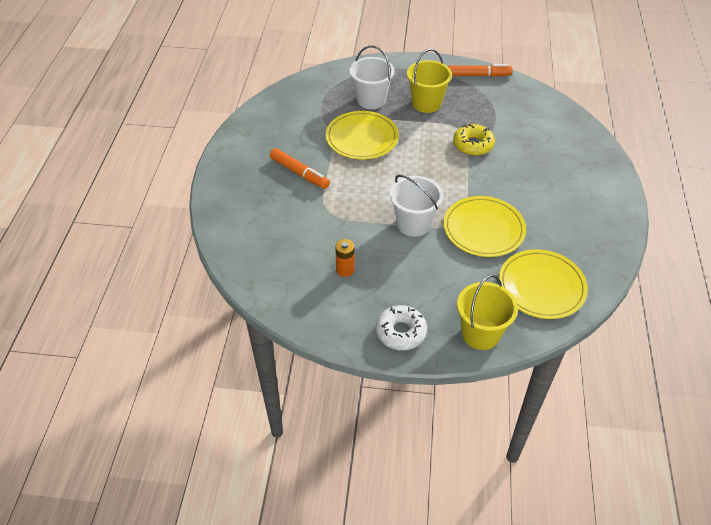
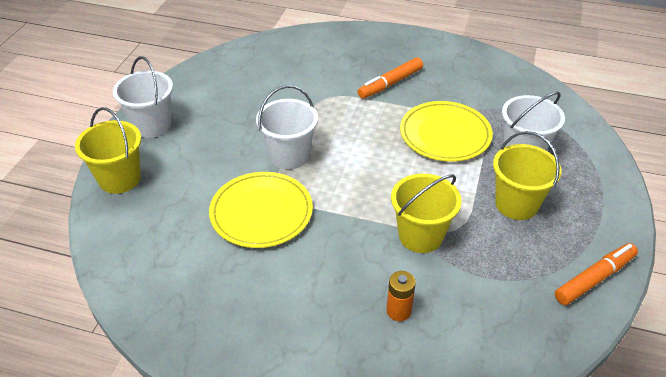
camera: 100 degrees right, 5 degrees down
orange battery [335,239,355,277] -> orange battery moved to [386,271,416,321]
white donut [376,305,427,350] -> white bucket [113,56,173,138]
orange marker [448,64,513,77] -> orange marker turned 135 degrees counterclockwise [555,243,638,305]
yellow donut [453,124,495,156] -> yellow bucket [391,174,462,253]
yellow plate [499,249,588,319] -> none

